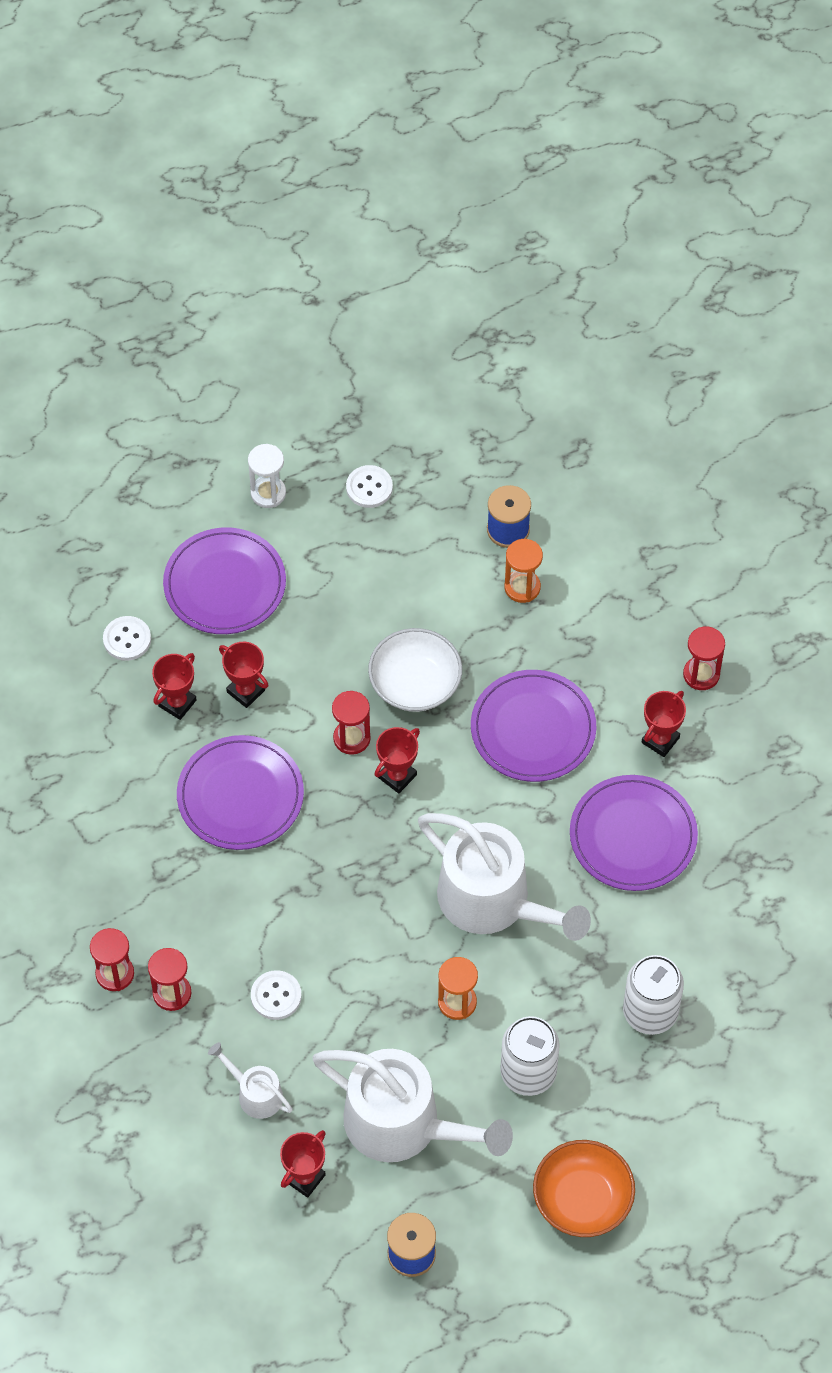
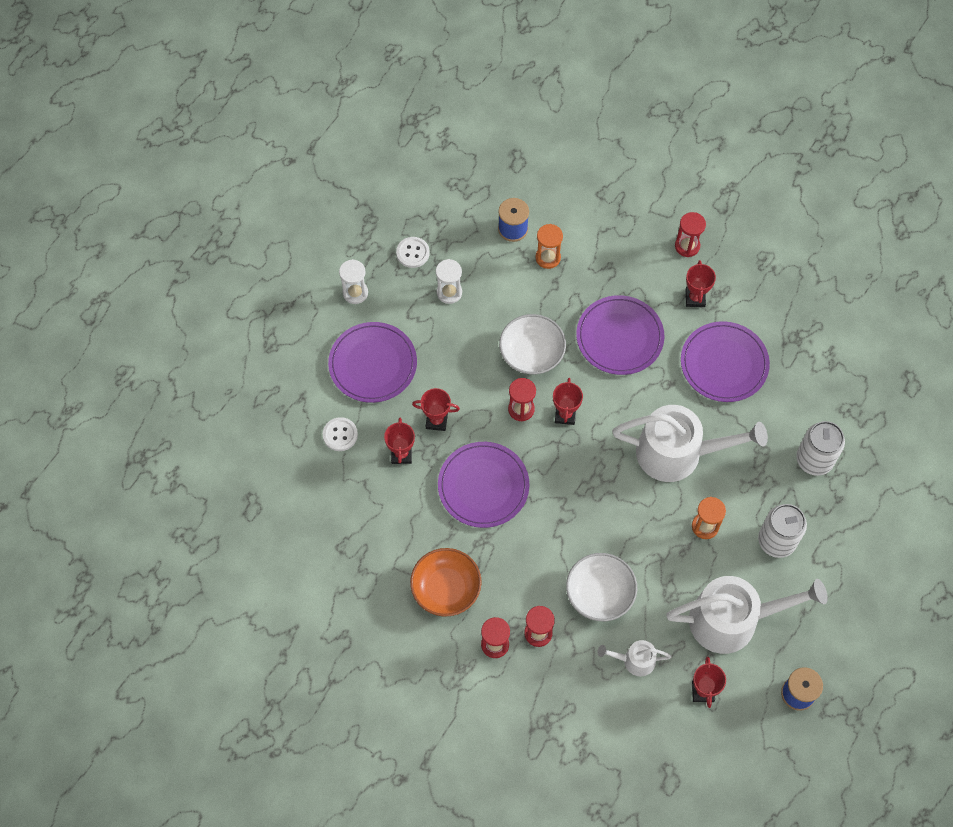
camera: 35 degrees left, 5 degrees up
white button [251,970,302,1020] -> white bowl [566,553,637,621]
orange bowl [533,1140,635,1237] -> orange bowl moved to [410,548,482,616]
none -> white hourglass [436,259,462,304]

